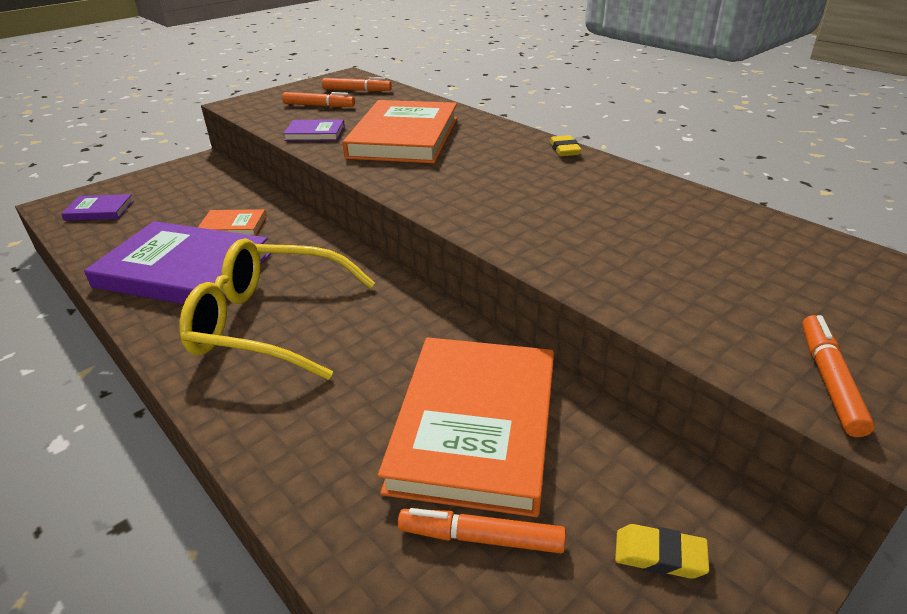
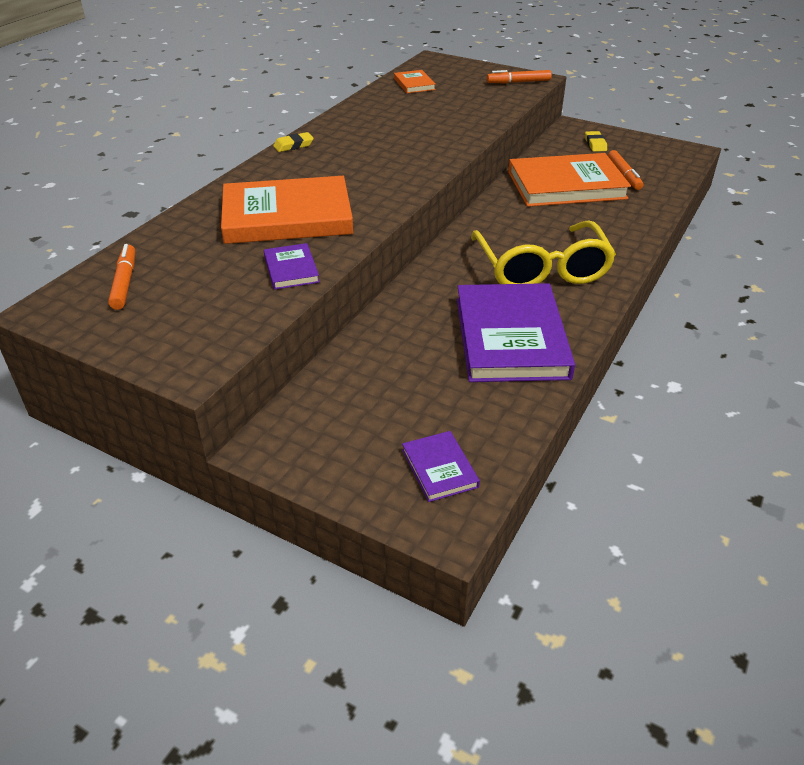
camera: 110 degrees left, 5 degrees up
orange book [198,209,266,236] -> orange book moved to [394,70,436,93]
orange marker [282,92,355,107] -> none

